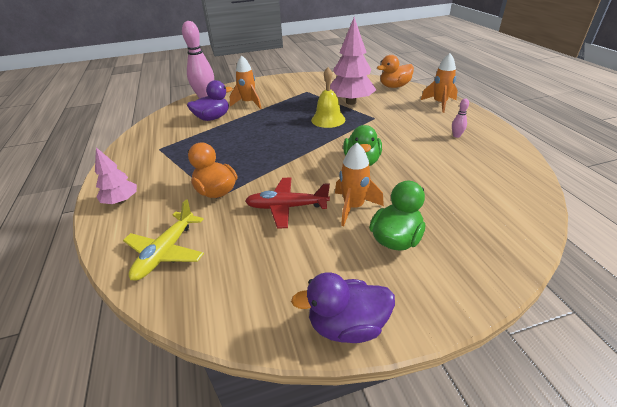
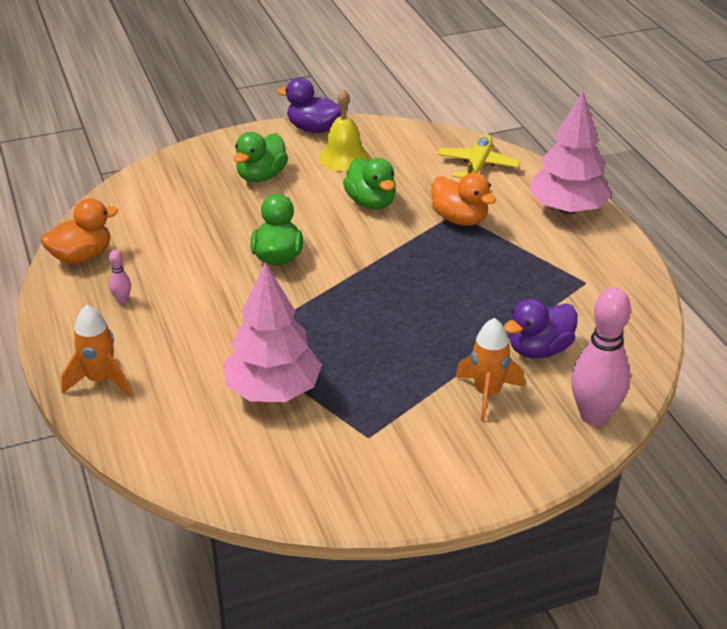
camera: 175 degrees right, 0 degrees up
pink tree [95,147,137,204] -> pink tree [529,92,612,214], size x1.83
red plane [245,178,330,229] -> green duck [343,158,396,210]
purple duck [291,272,395,343] -> purple duck turned 150 degrees counterclockwise [277,78,341,133]
yellow bell [311,67,345,128] -> yellow bell moved to [319,89,369,171]
orange rocket [335,143,384,226] -> none
orange duck [377,55,414,88] -> orange duck moved to [40,198,118,264]

